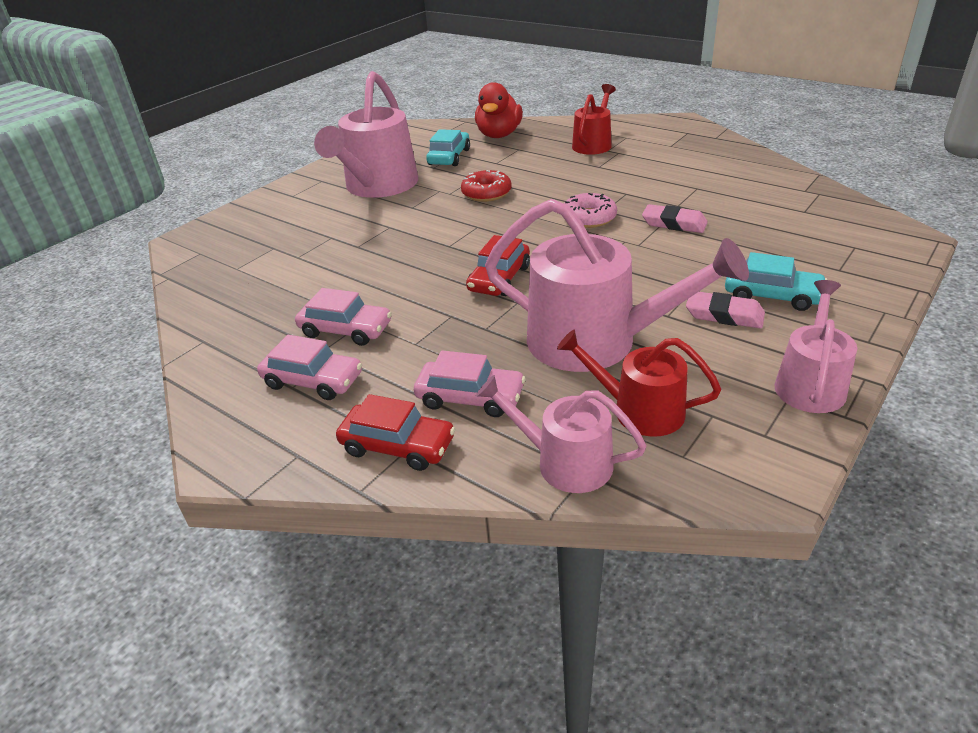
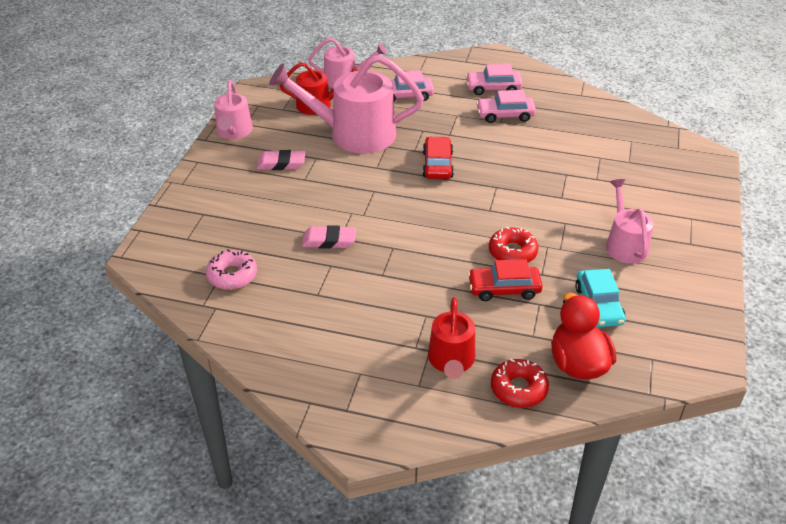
camera: 155 degrees right, 5 degrees up
pink watering can [314,71,418,198] -> pink watering can [606,179,653,264], size x0.57
red car [336,394,455,471] -> red car moved to [468,259,543,301]
pink donut [564,193,617,228] -> pink donut moved to [206,249,257,290]
turquoise car [725,252,827,311] -> none
none -> red donut [491,359,549,408]

